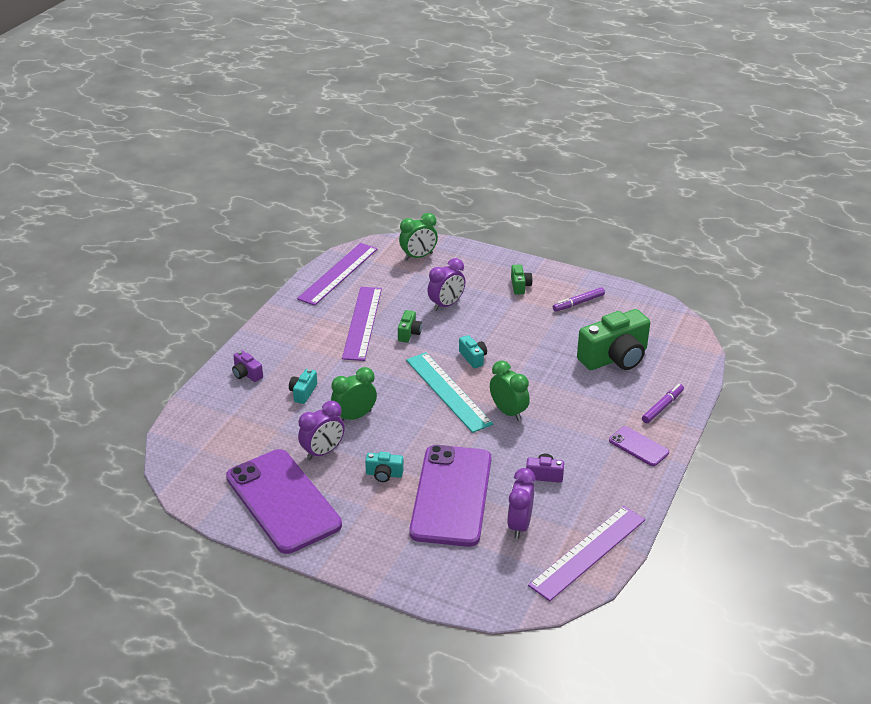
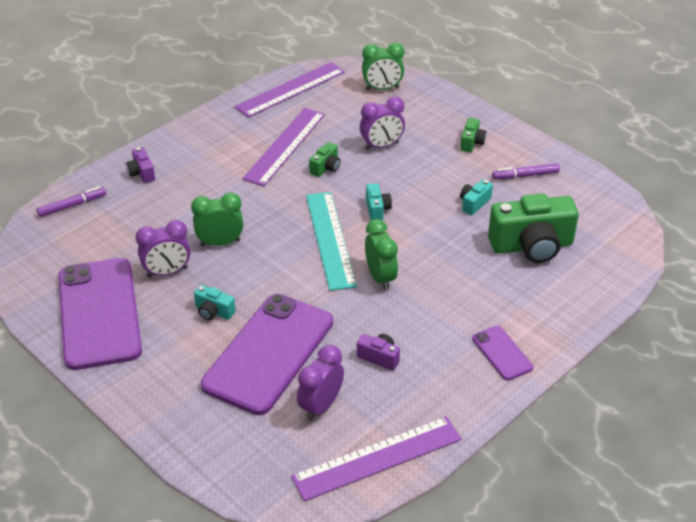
camera: 20 degrees right, 5 degrees up
turquoise camera [289,369,317,404] -> turquoise camera moved to [460,179,493,215]
purple marker [642,384,684,423] -> purple marker moved to [37,186,106,217]

